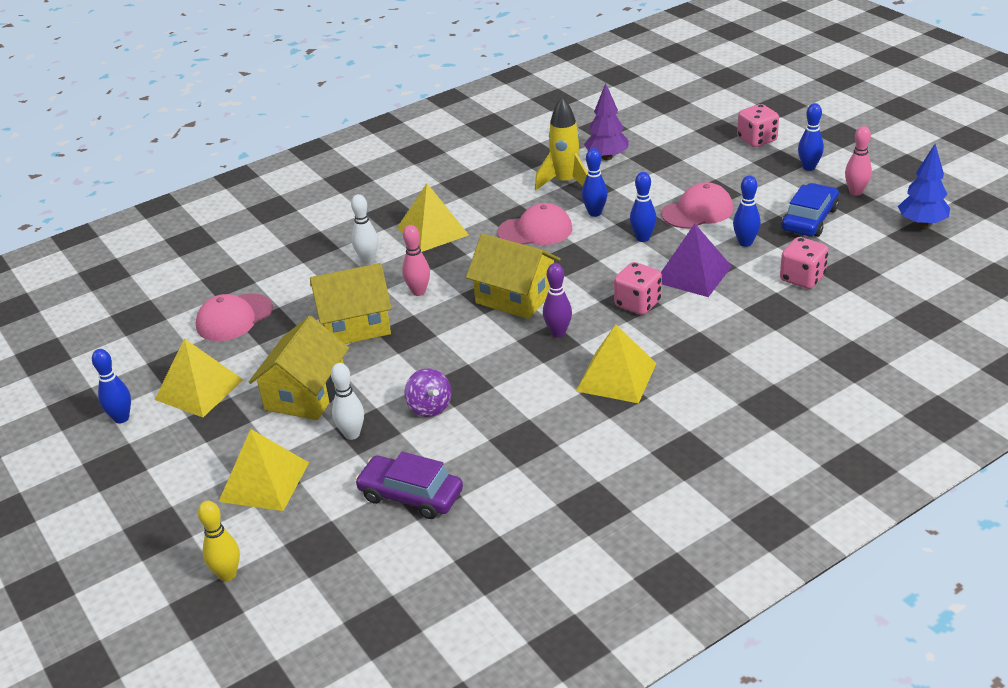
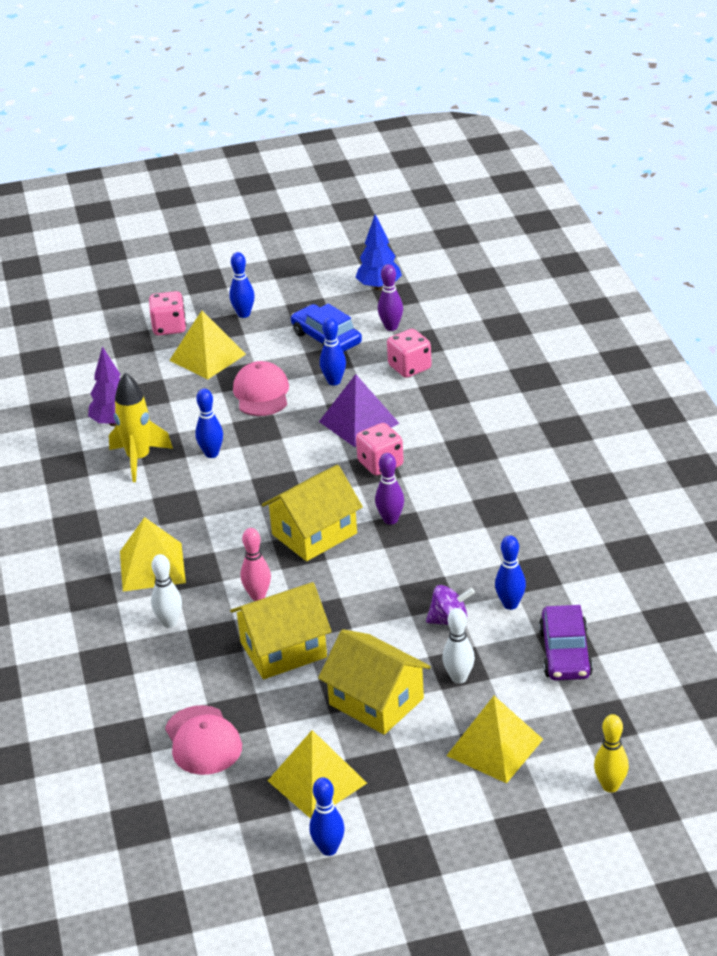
camera: 70 degrees left, 0 degrees up
yellow house [310,263,392,344] -> yellow house turned 60 degrees clockwise [230,582,332,679]
purple car [355,451,463,519] -> purple car turned 45 degrees counterclockwise [539,605,593,681]
pink cap [497,203,573,245] -> none
yellow pyramid [576,324,656,403] -> yellow pyramid moved to [169,311,246,380]
blue bowling pin [630,172,657,242] -> blue bowling pin moved to [495,535,526,610]
pink bowling pin [845,126,872,195] -> none
none -> purple bowling pin [378,264,403,331]

